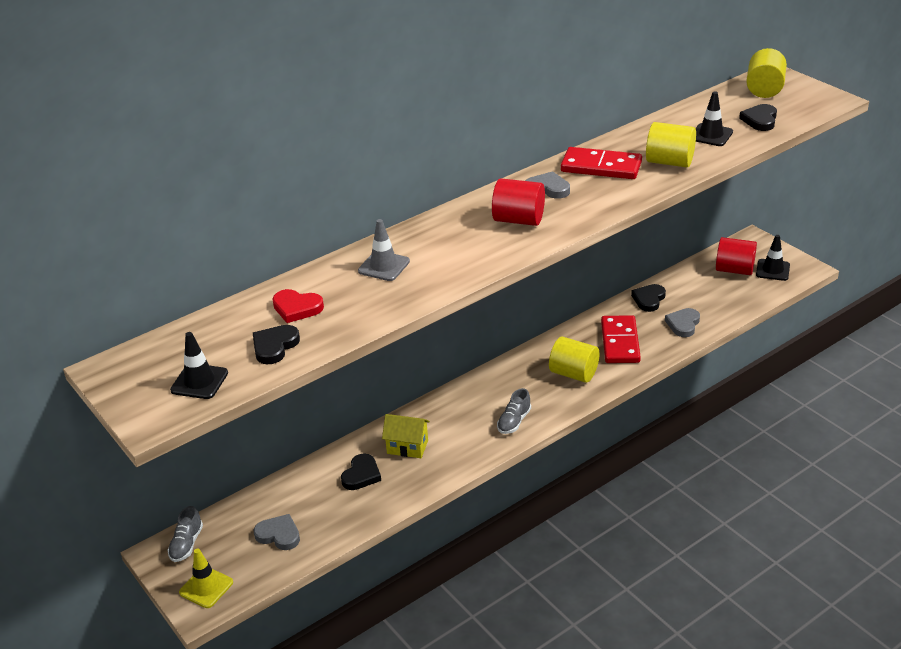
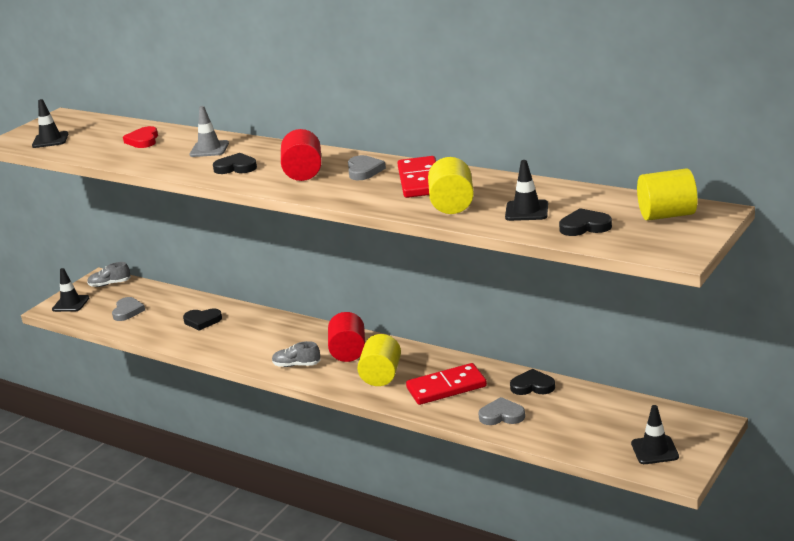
camera: 70 degrees right, 10 degrees down
yellow traffic cone [179,548,233,608] -> black traffic cone [52,268,89,312]
black heart [253,325,300,364] -> black heart moved to [213,153,257,174]
yellow house [382,414,430,458] -> none
red cylinder [716,237,757,275] -> red cylinder moved to [328,312,365,362]

